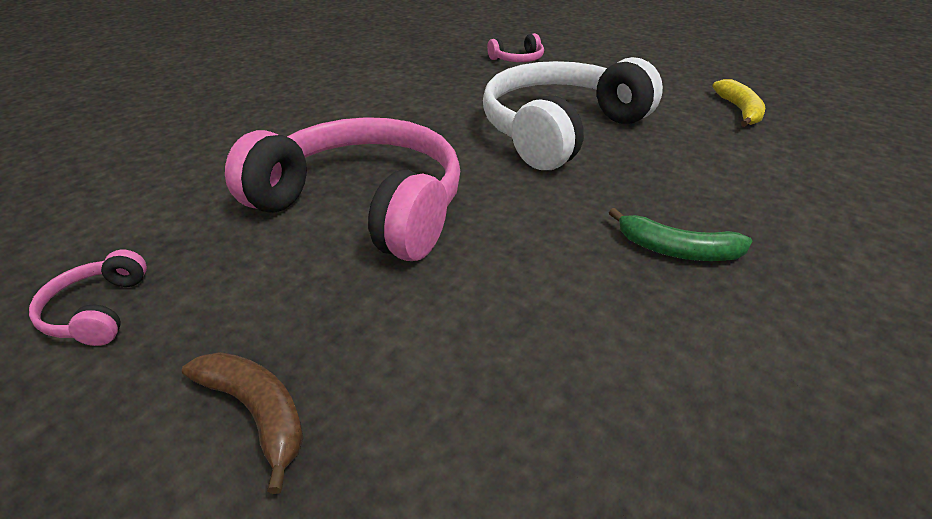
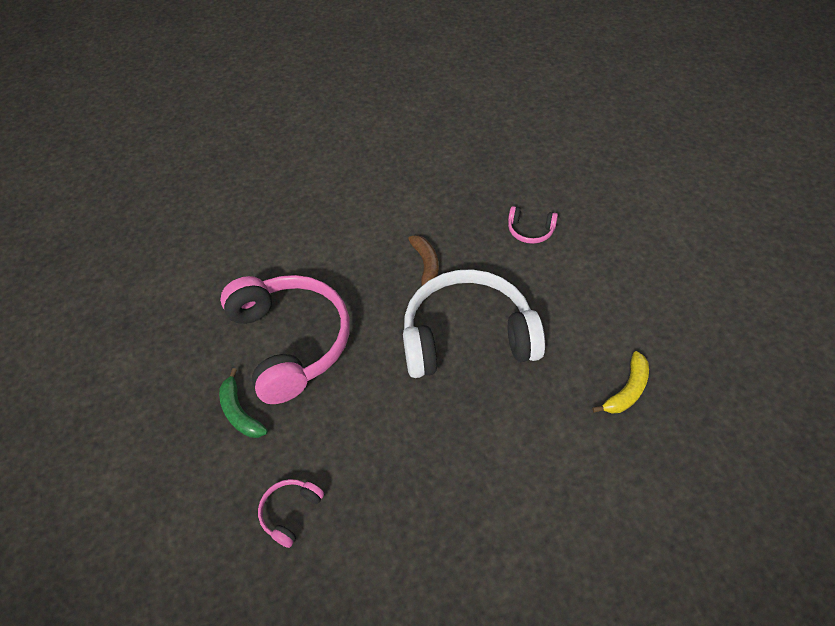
camera: 40 degrees right, 15 degrees up
pink headphones [29,250,147,346] -> pink headphones moved to [258,479,324,548]
brown banana [182,352,303,494] -> brown banana moved to [408,235,439,286]
green banana [609,208,752,261] -> green banana moved to [219,368,268,438]

